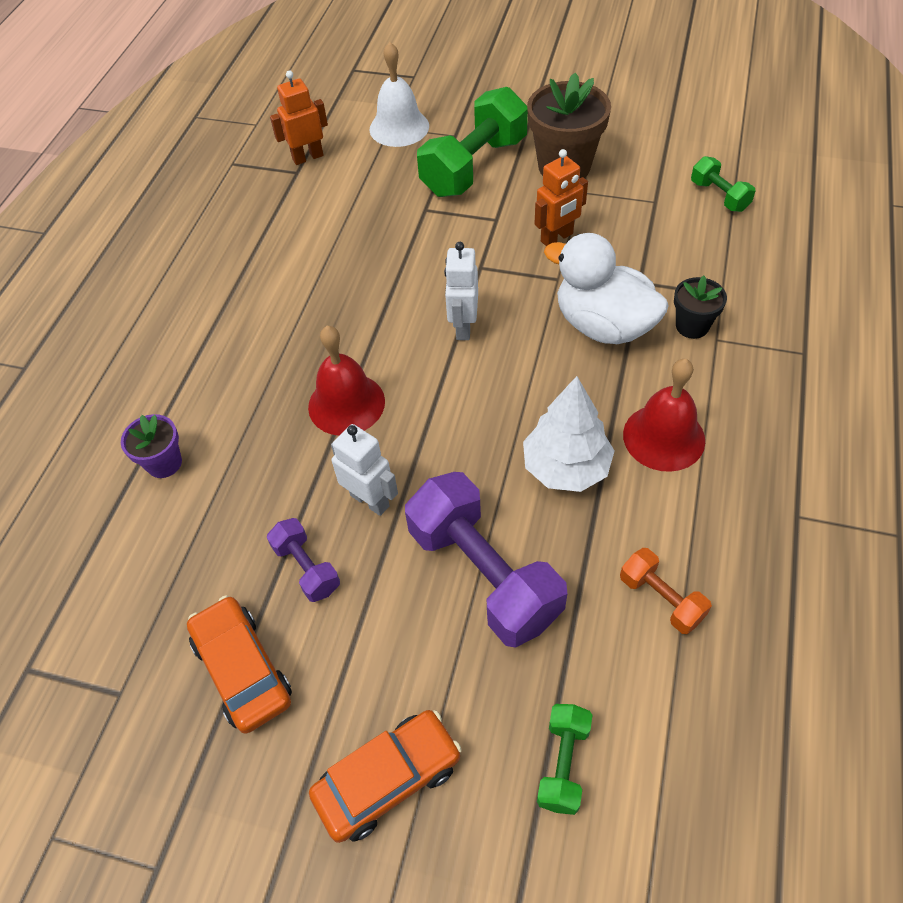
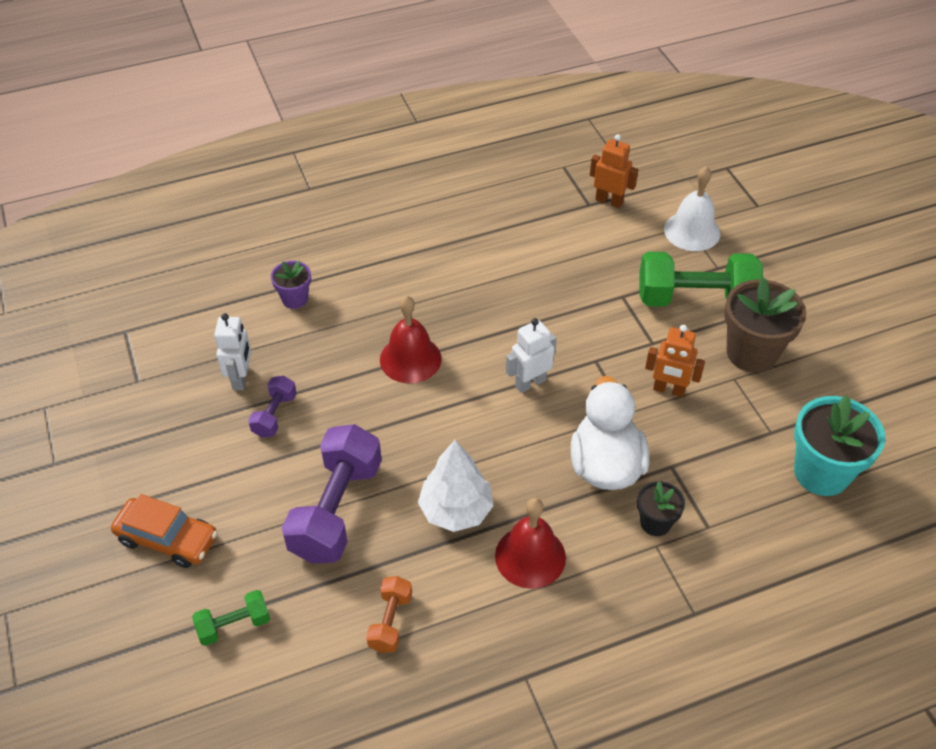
camera: 50 degrees right, 5 degrees down
orange car [187,595,292,734] -> none
white robot [331,424,398,516] -> white robot moved to [214,313,251,391]
green dumbbell [691,156,756,212] -> turquoise flower pot [794,395,886,496]

